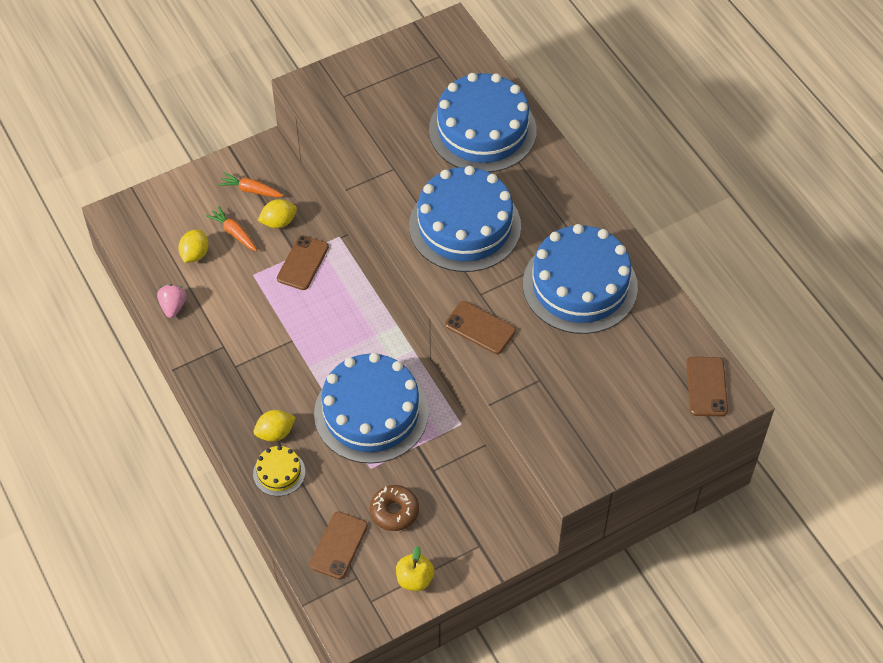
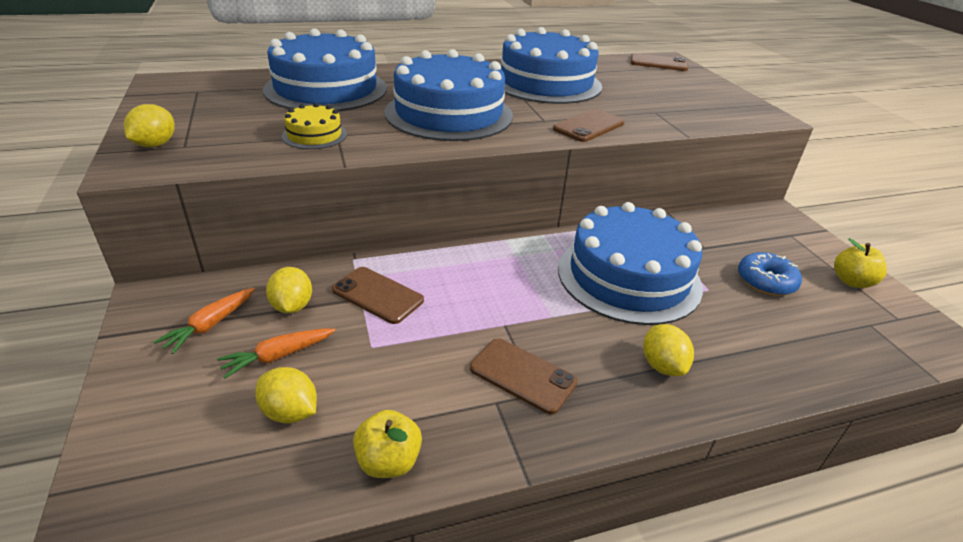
camera: 80 degrees left, 20 degrees down
pink strawberry [157,284,186,318] -> yellow apple [353,410,422,478]
yellow cake [253,446,305,496] -> yellow cake moved to [282,103,347,149]
brown phone [310,512,368,579] -> brown phone moved to [470,338,578,415]
brown donut [370,485,419,531] -> blue donut [738,252,802,296]
none -> yellow lemon [123,104,175,147]

